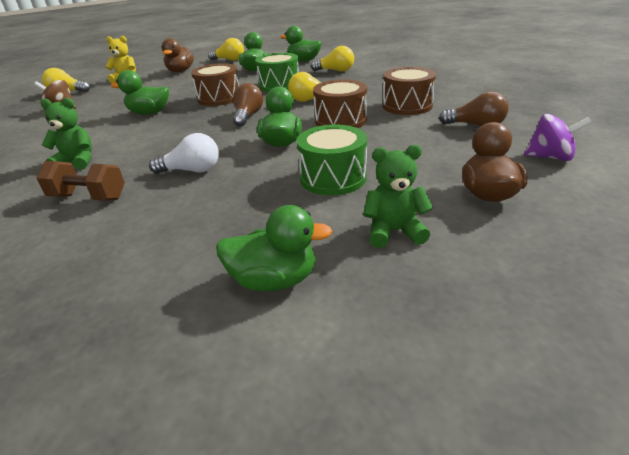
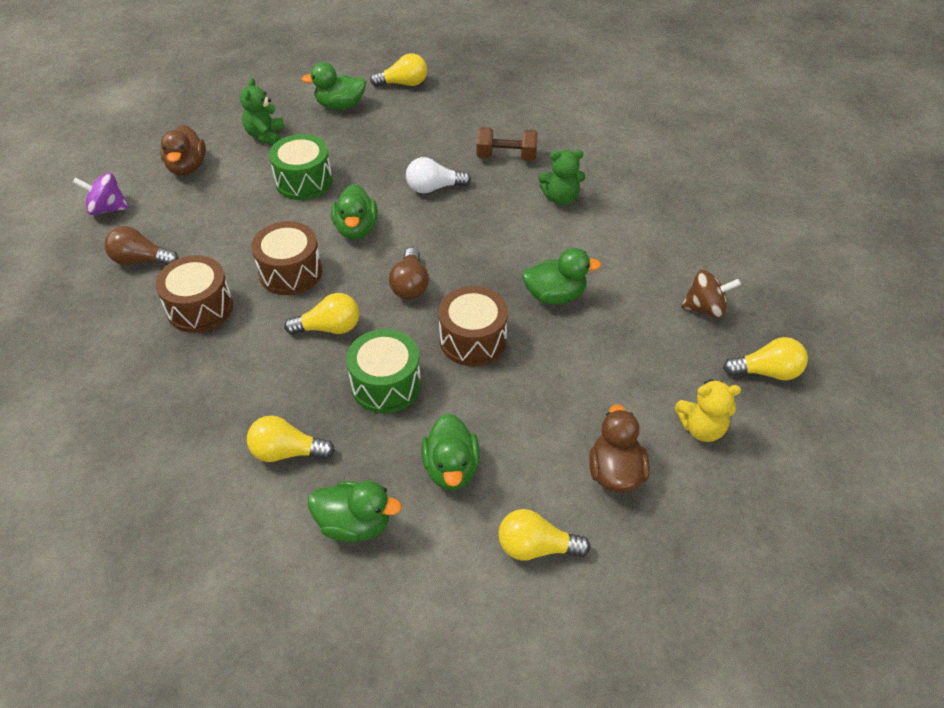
camera: 170 degrees right, 15 degrees up
green teddy bear [363,145,433,248] -> green teddy bear turned 105 degrees clockwise [240,78,284,145]
none -> yellow light bulb [370,53,427,87]

